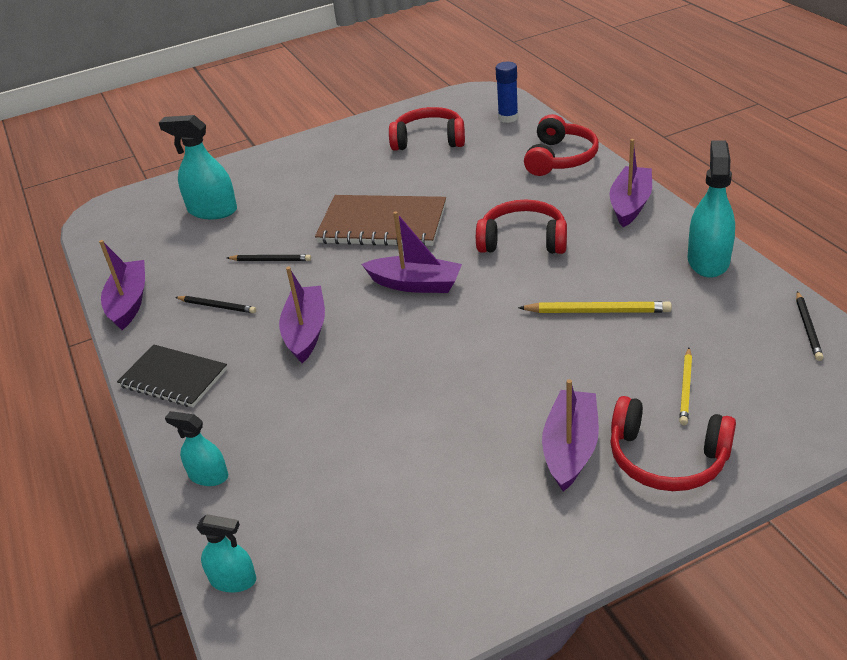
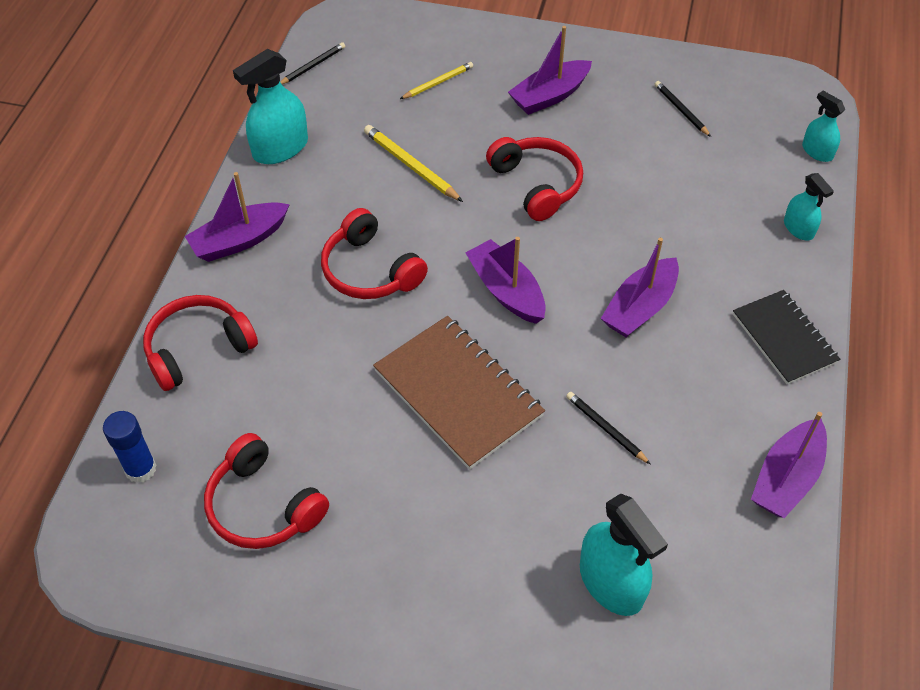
camera: 145 degrees left, 15 degrees up
black pencil [175,296,256,313] -> black pencil moved to [655,81,711,137]
red headphones [610,396,736,491] -> red headphones moved to [486,137,583,221]

